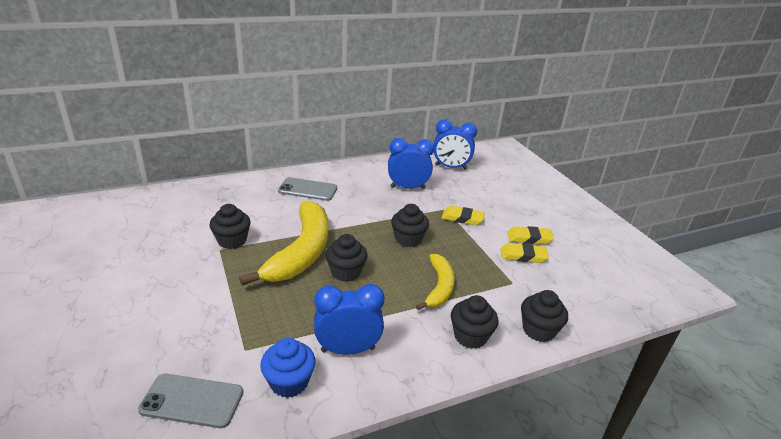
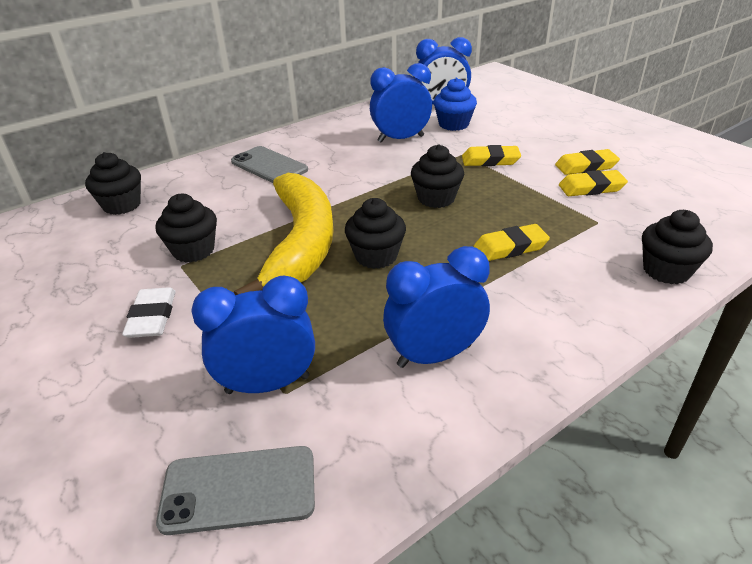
camera: 10 degrees left, 5 degrees up
blue cupcake [260,338,316,398] -> blue cupcake moved to [434,78,477,131]
grey phone [278,177,337,201] -> grey phone turned 45 degrees clockwise [231,146,308,183]
yellow banana [416,254,455,310] -> yellow eraser [474,224,550,261]
black cupcake [451,295,498,349] -> black cupcake moved to [85,152,141,215]
none -> white eraser [122,287,176,338]
none -> blue clock [191,275,315,394]

